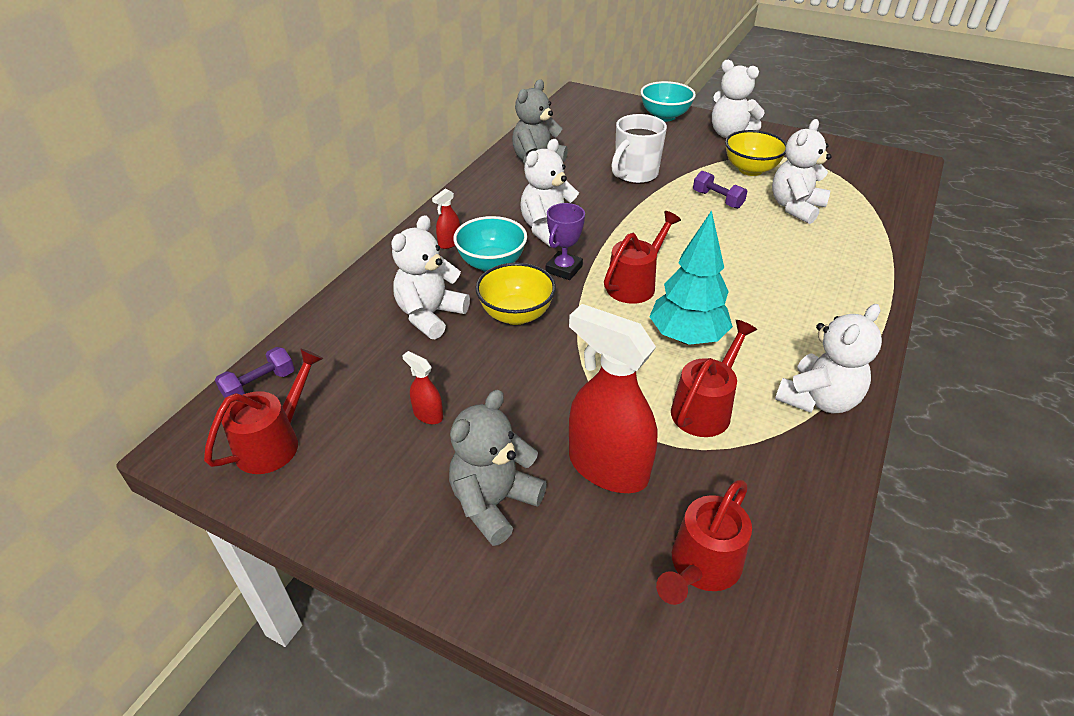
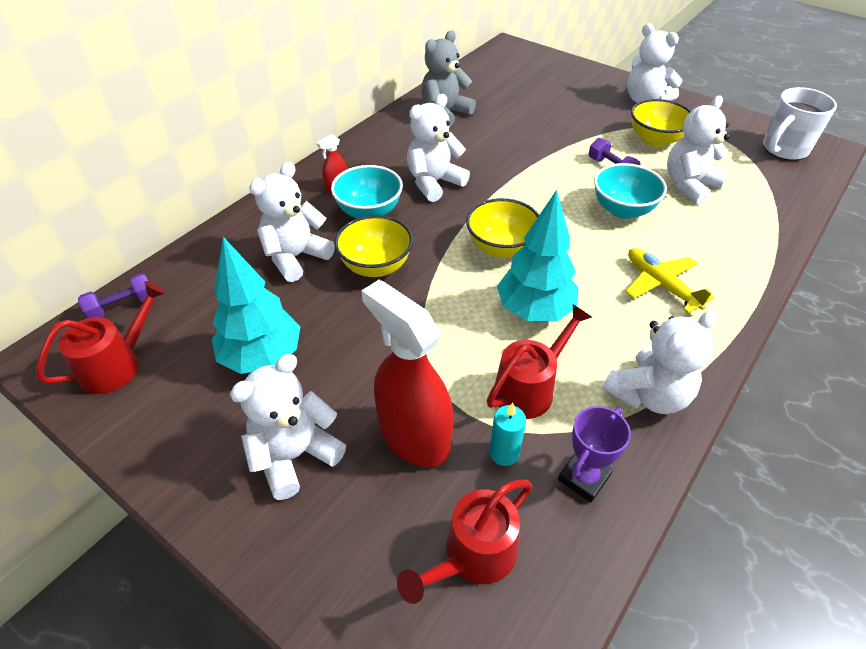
camera: 10 degrees right, 5 degrees up
red spray bottle [402,351,443,424] -> turquoise tree [212,237,301,374]
grey teddy bear [449,389,547,546] -> white teddy bear [230,354,346,500]
purple trophy [546,203,585,280] -> purple trophy moved to [558,406,631,502]
red watering can [604,211,681,304] -> yellow bowl [466,198,539,258]
white mug [611,114,667,184] -> white mug moved to [763,87,837,161]
turquoise bowl [641,81,696,121] -> turquoise bowl moved to [594,163,667,219]
none -> turquoise candle [489,403,526,466]
none -> yellow plane [625,248,714,313]

